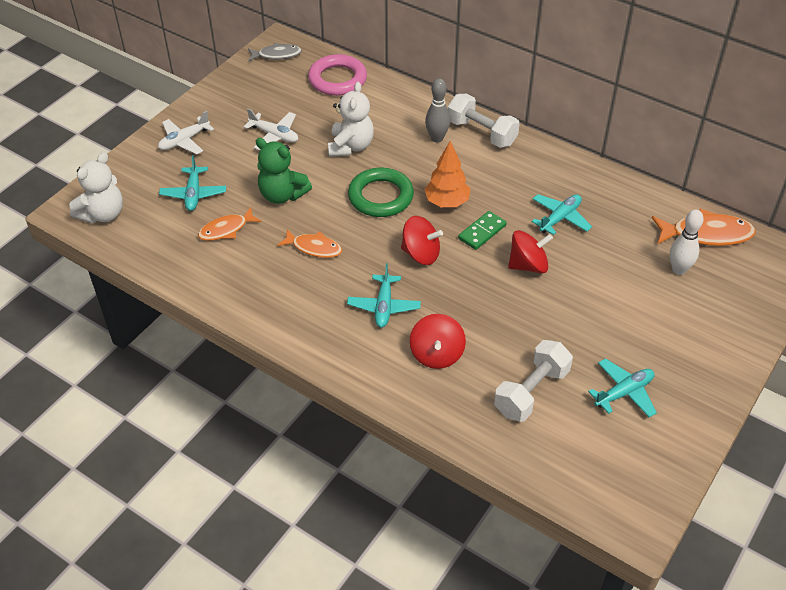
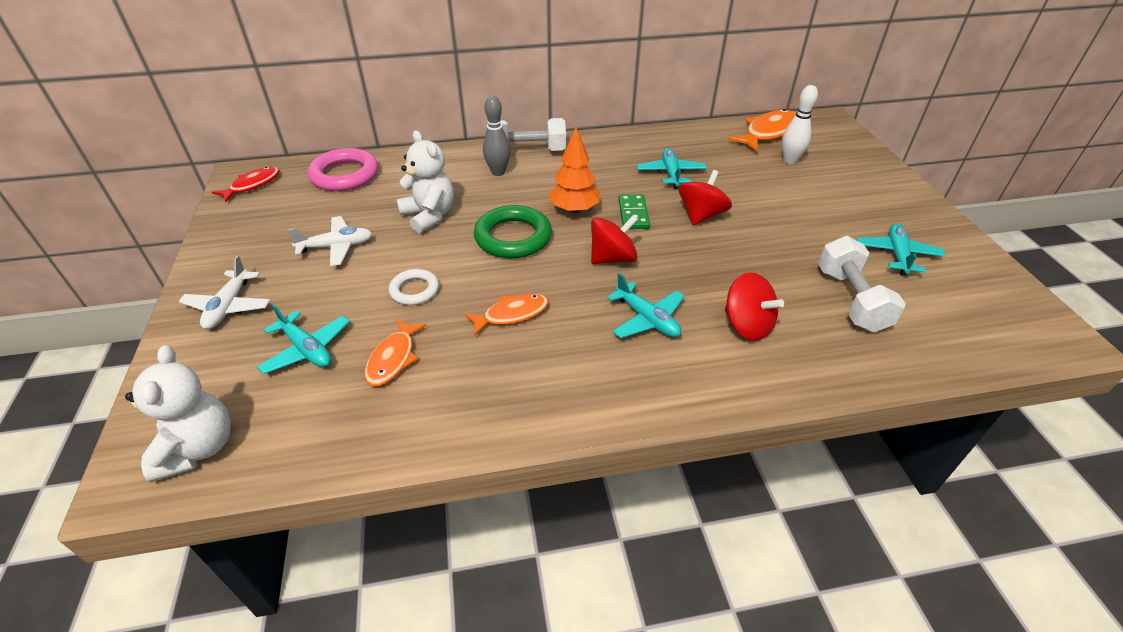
camera: 45 degrees left, 5 degrees down
grey fish [248,43,302,62] -> red fish [212,167,280,202]
green teddy bear [256,138,312,204] -> white ring [388,269,439,305]

